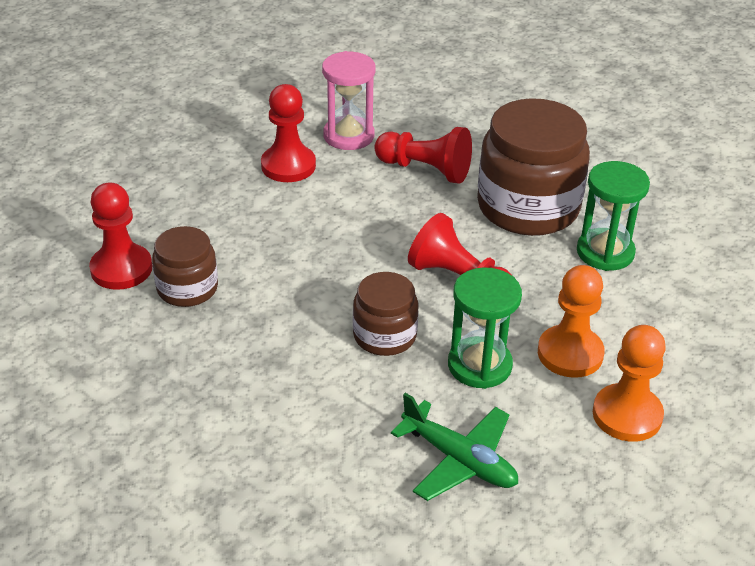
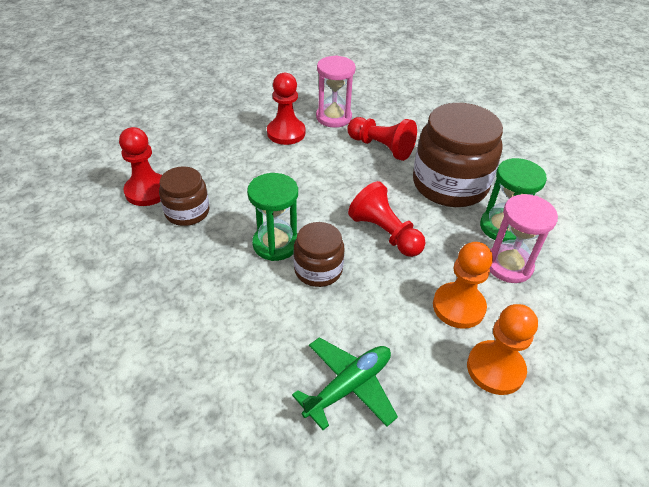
camera: 10 degrees right, 5 degrees up
green plane [391,393,518,501] -> green plane turned 90 degrees counterclockwise [292,337,398,430]
green hourglass [448,267,522,389] -> green hourglass moved to [247,173,298,261]
none -> pink hourglass [490,194,558,283]

